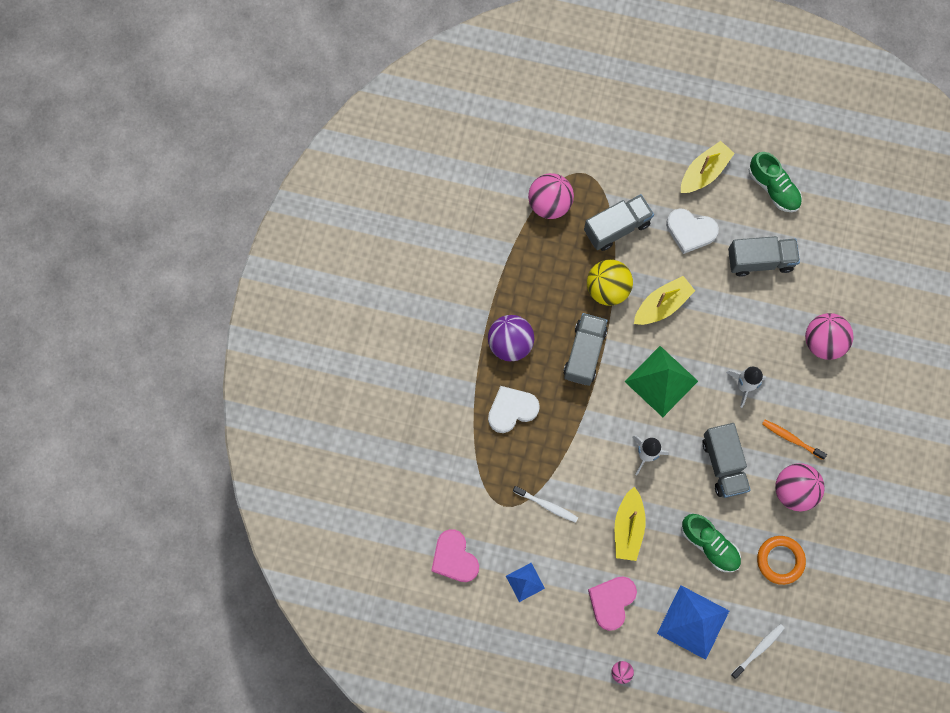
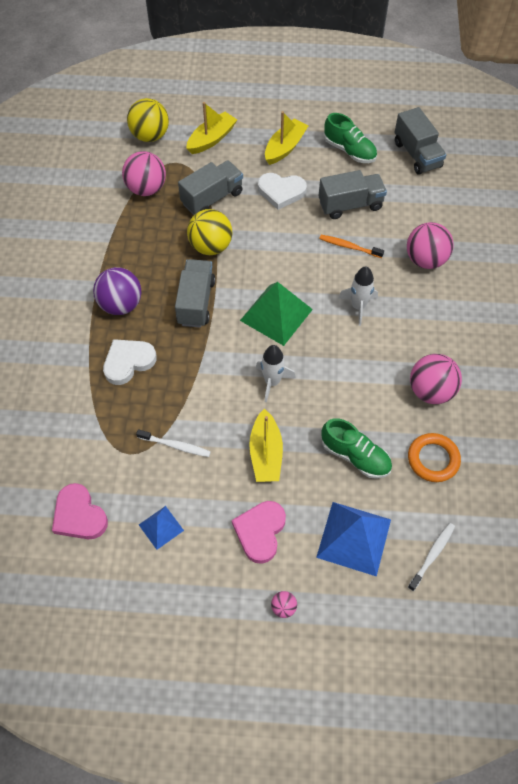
camera: 10 degrees left, 15 degrees down
yellow boat [634,276,695,325] -> yellow boat moved to [186,102,237,154]
grey truck [702,423,751,498] -> grey truck moved to [395,107,446,175]
orange toothbrush [762,420,827,460] -> orange toothbrush moved to [319,235,384,258]
none -> yellow ball [127,98,169,142]

